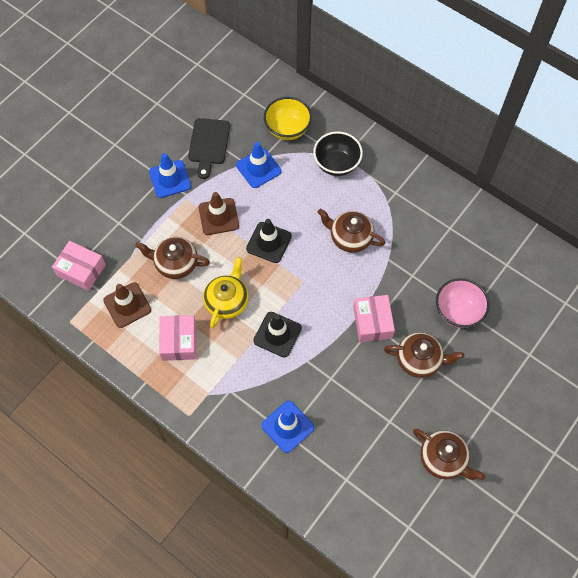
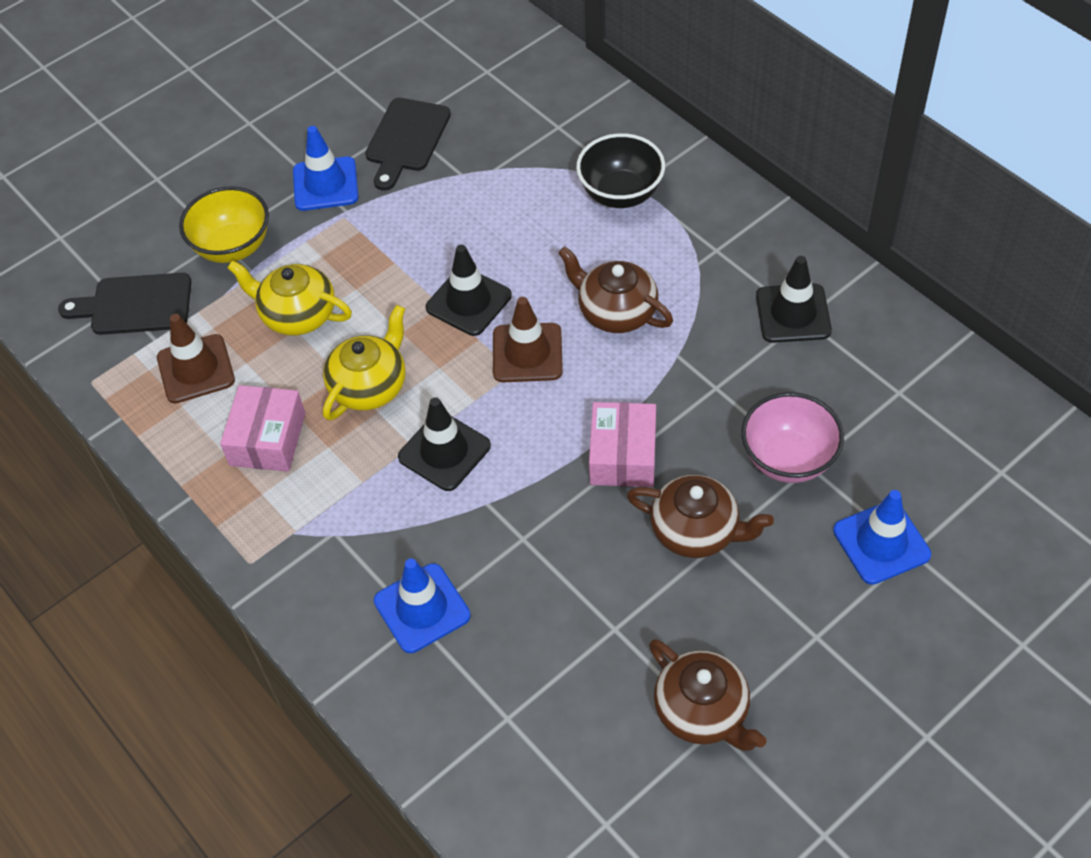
camera: 15 degrees right, 10 degrees down
pink box [52,241,106,291] -> black cutting board [58,273,191,335]
brown teapot [135,237,210,279] -> yellow teapot [227,260,352,335]
brown traffic cone [199,192,239,235] -> brown traffic cone moved to [493,297,563,382]
blue traffic cone [236,142,281,188] -> blue traffic cone moved to [833,490,931,585]
yellow bowl [264,97,312,140] -> yellow bowl moved to [179,186,269,263]
none -> black traffic cone [756,256,832,343]

